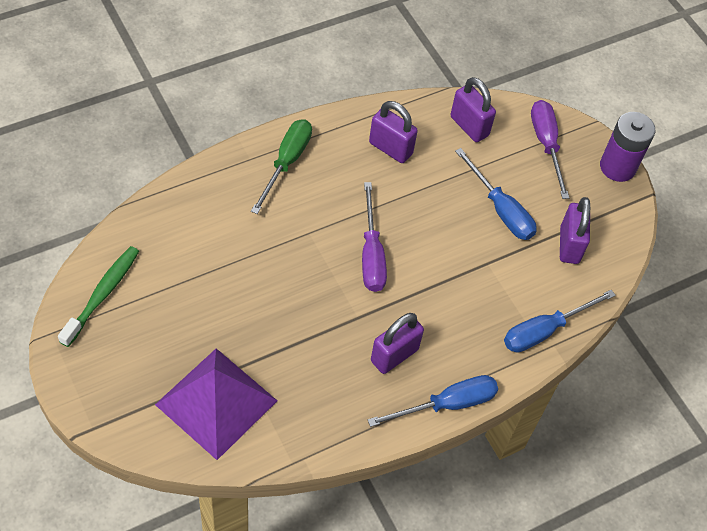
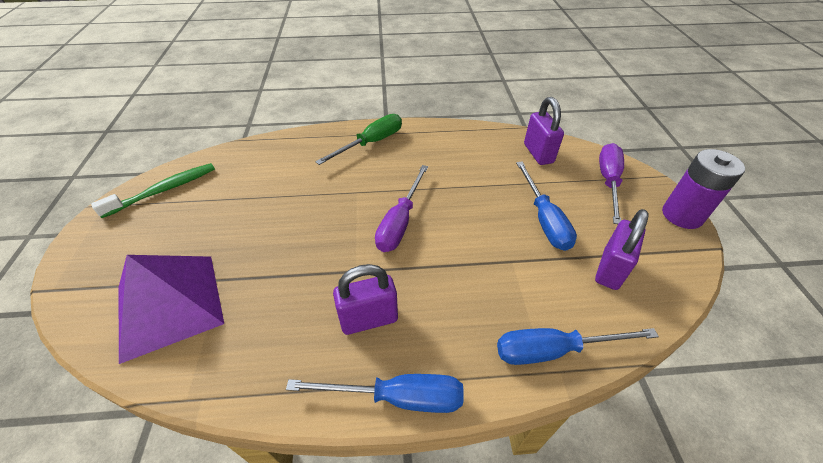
camera: 30 degrees right, 10 degrees down
purple padlock [369,101,418,163] -> none

